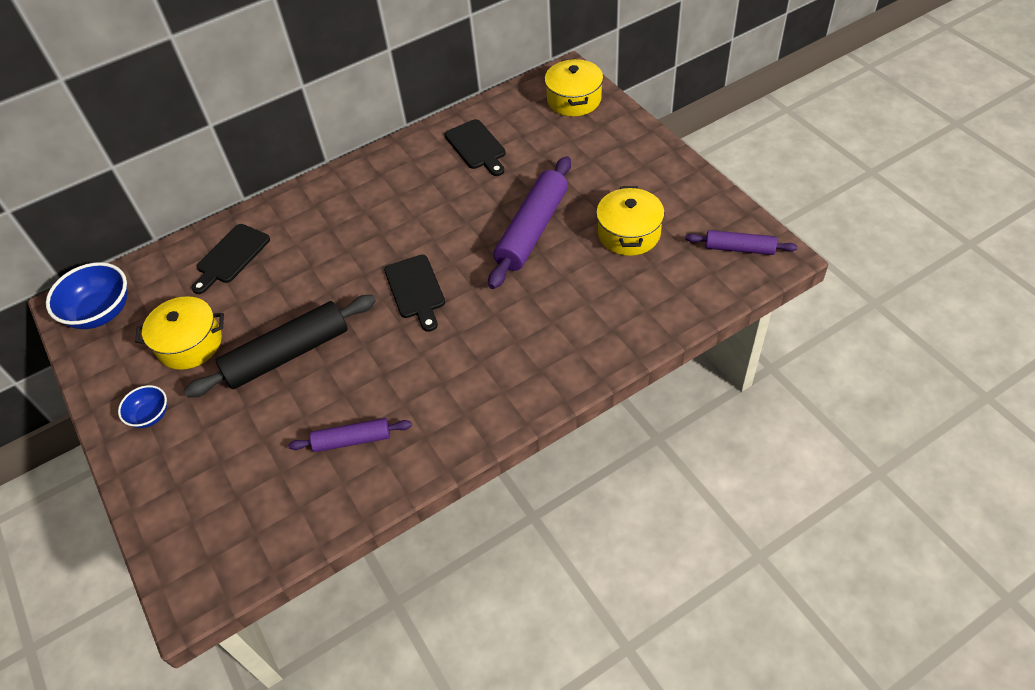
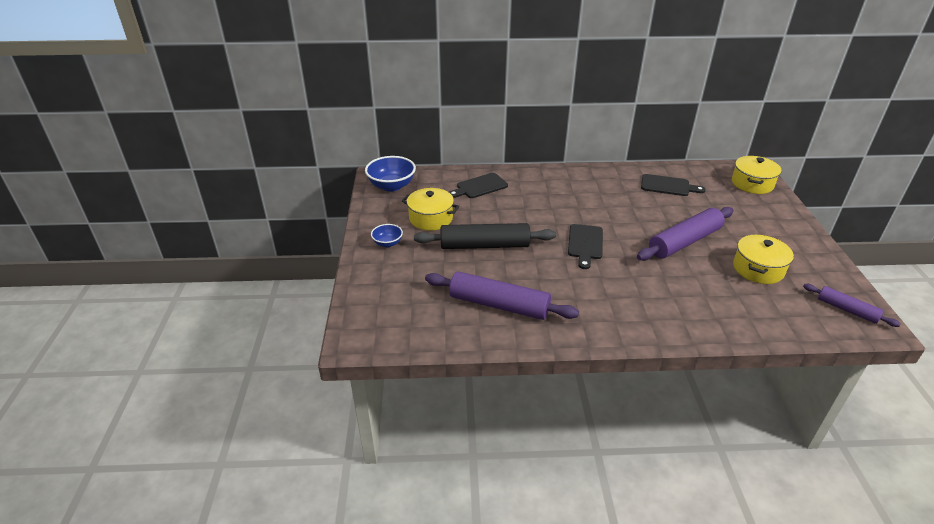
camera: 25 degrees right, 15 degrees down
purple rolling pin [288,418,412,452] -> purple rolling pin [425,271,579,320], size x1.79
black cutting board [445,119,506,176] -> black cutting board turned 75 degrees counterclockwise [641,174,706,196]

